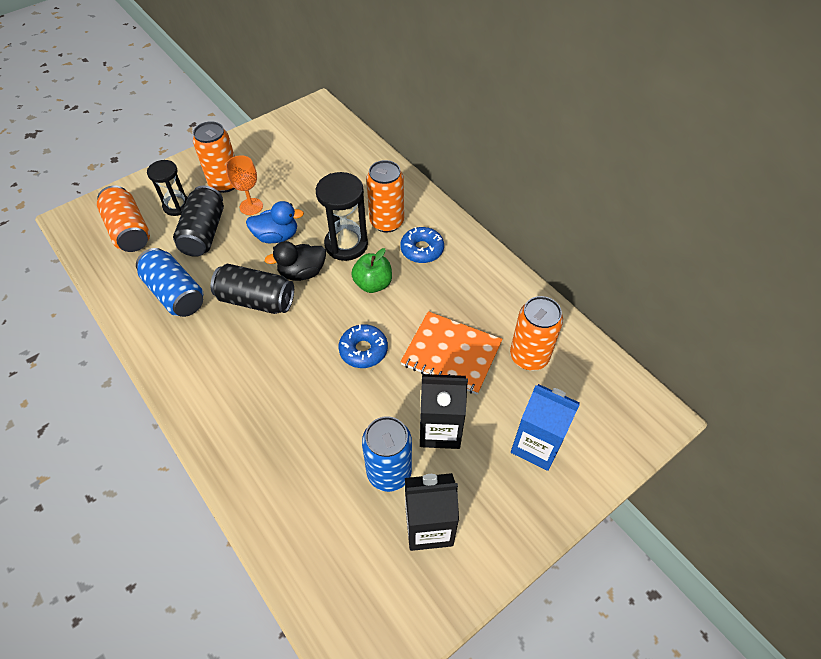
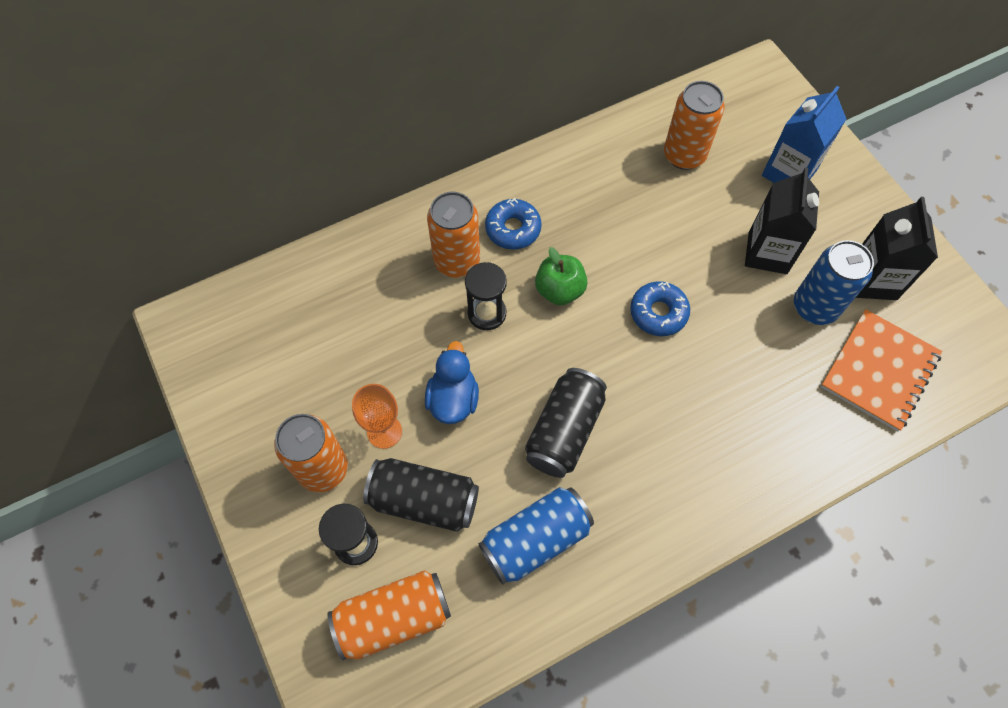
camera: 80 degrees left, 10 degrees up
black duck [265,241,326,281] -> none
black hourglass [316,172,368,261] -> black hourglass [465,262,507,330], size x0.66
orange notebook [400,311,503,395] -> orange notebook moved to [821,309,942,432]

